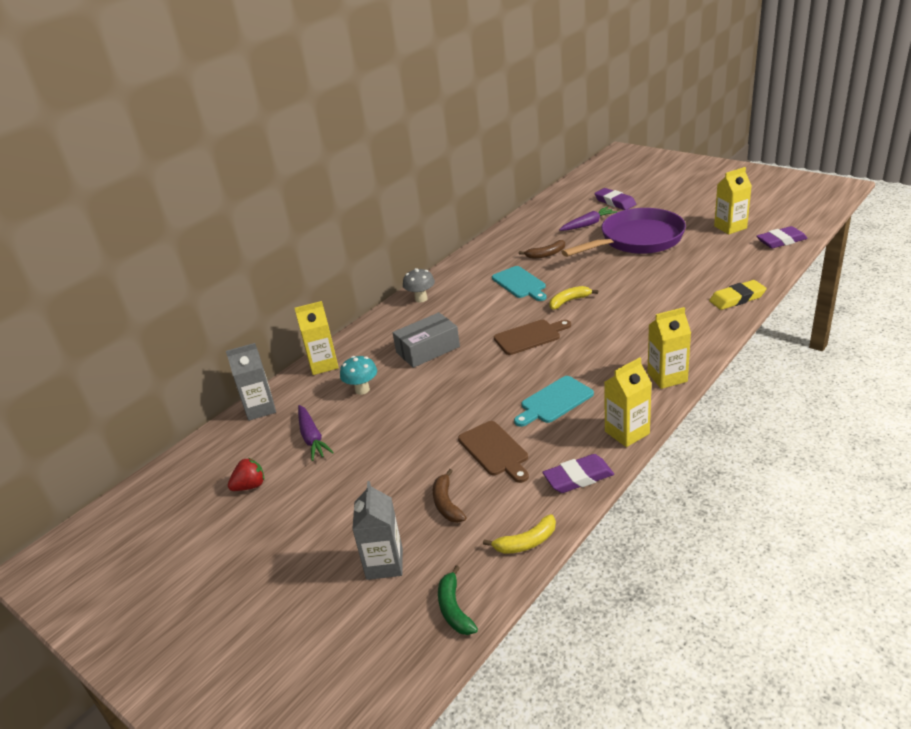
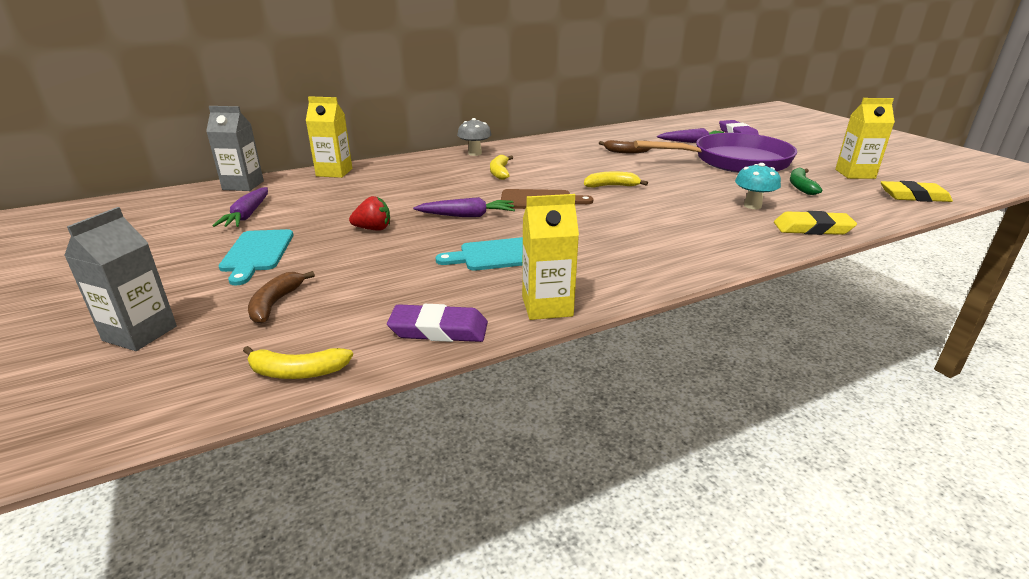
camera: 20 degrees right, 5 degrees down
red strawberry [228,458,264,491] -> red strawberry moved to [349,196,390,231]
turquoise mushroom [340,356,377,395] -> turquoise mushroom moved to [735,163,781,209]
grey box [392,312,460,368] -> none
green banana [438,565,478,635] -> green banana moved to [790,168,822,195]
brown cutting board [458,421,529,483] -> none
turquoise cutting board [492,266,547,301] -> turquoise cutting board moved to [219,229,293,285]
yellow carton [647,307,691,389] -> none
purple eraser [756,226,808,248] -> yellow eraser [881,181,953,202]
none -> purple carrot [413,197,515,217]
none -> yellow banana [490,155,513,180]

